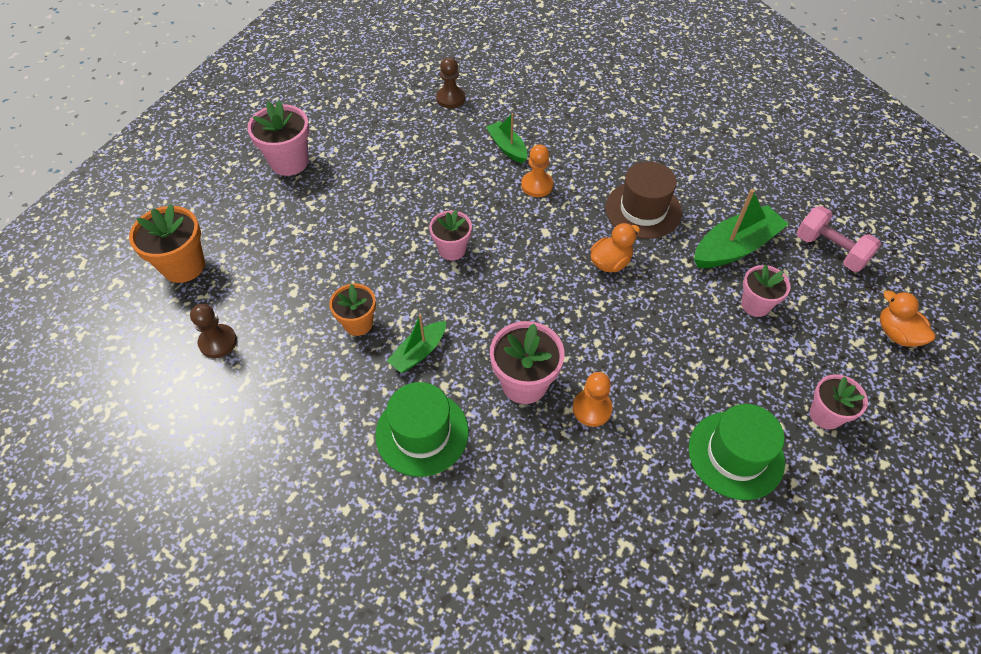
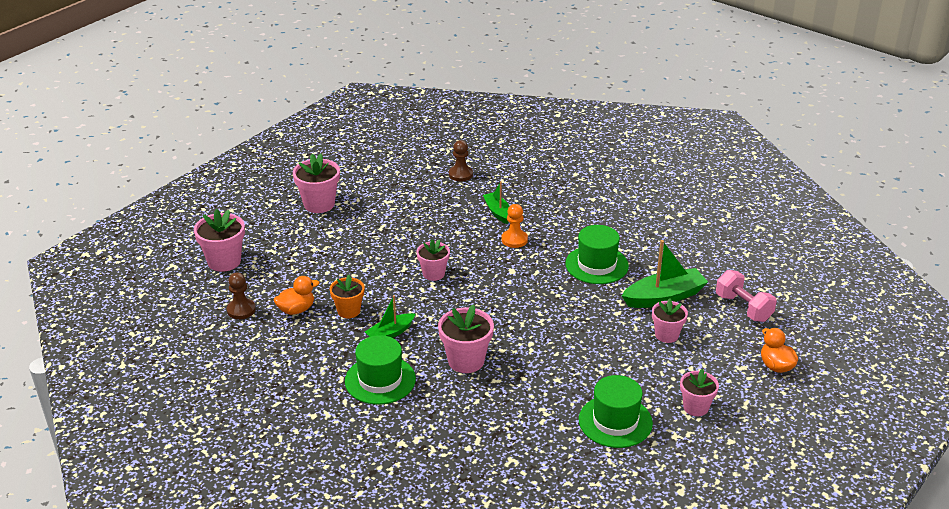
camera: 10 degrees right, 20 degrees down
orange flower pot [129,204,205,283] -> pink flower pot [194,209,245,272]
orange pawn [573,372,612,427] -> none
orange duck [590,223,640,272] -> orange duck moved to [274,276,319,315]
brown hat [605,162,682,239] -> green hat [565,225,629,284]

